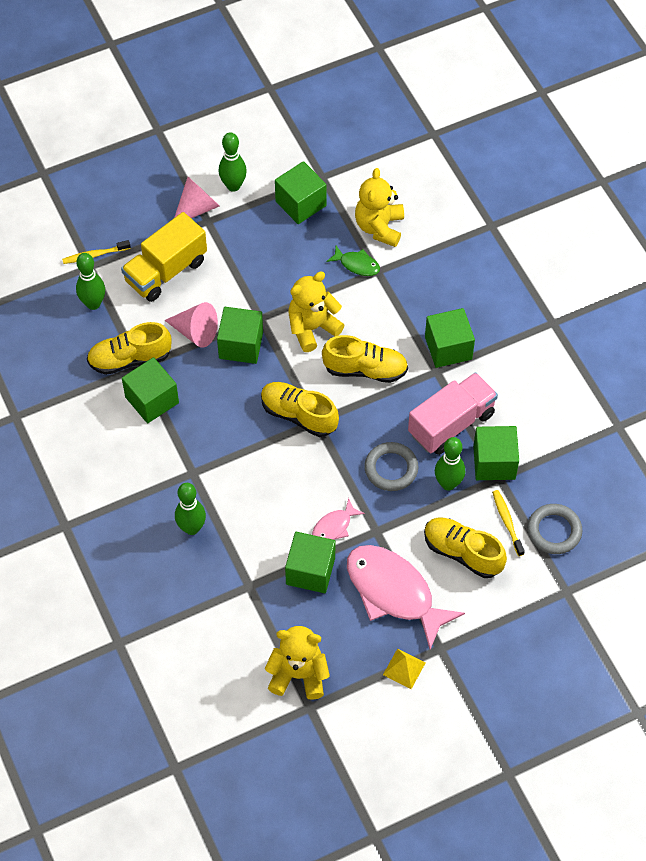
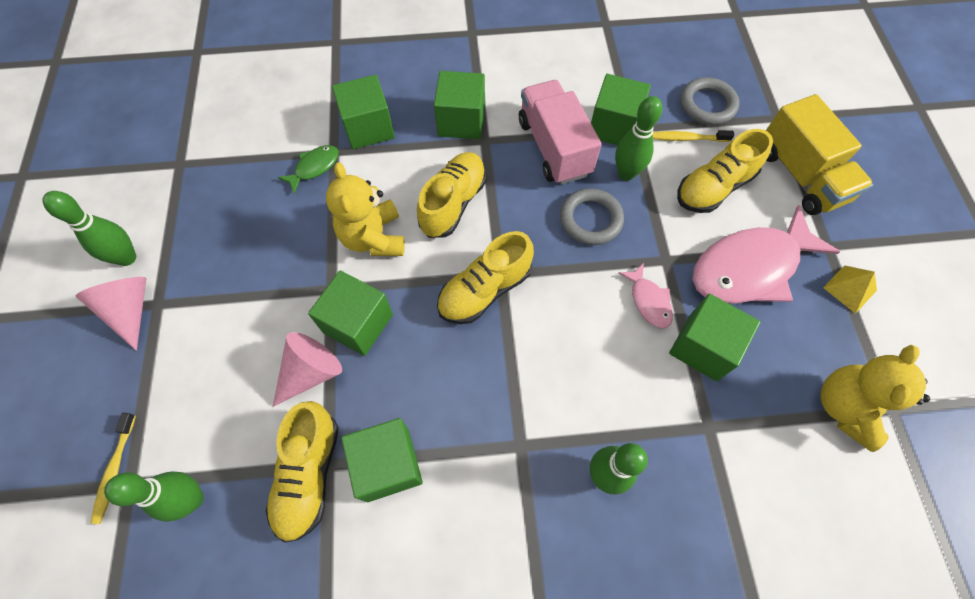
camera: 70 degrees left, 5 degrees up
yellow truck [121,212,207,302] -> yellow truck moved to [766,94,873,215]
green cube [275,161,327,224] -> green cube moved to [332,75,395,149]
yellow teddy bear [355,168,404,247] -> none

